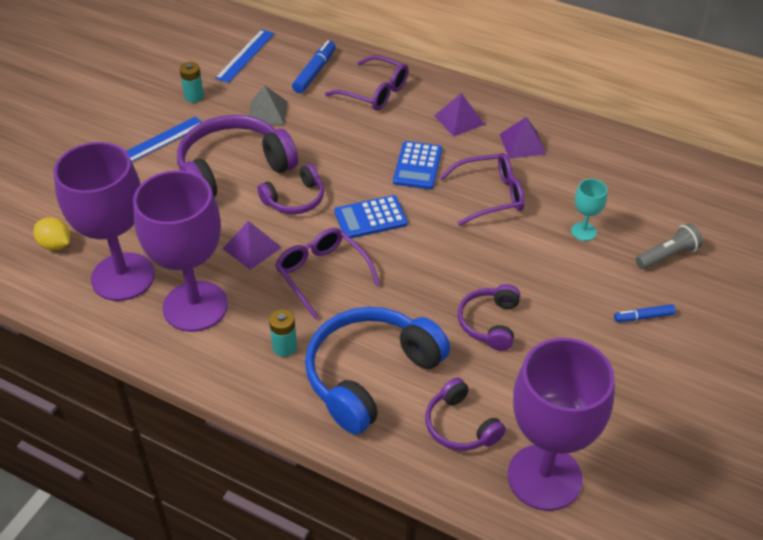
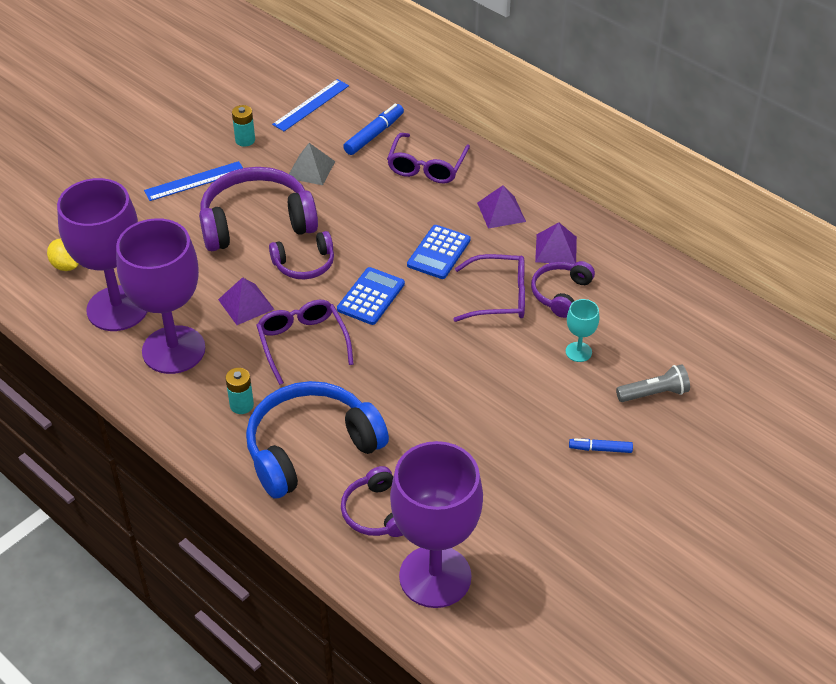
camera: 15 degrees right, 0 degrees up
purple glasses [325,55,409,111] -> purple glasses turned 60 degrees clockwise [387,133,470,184]
blue calculator [334,195,408,238] -> blue calculator turned 120 degrees clockwise [337,267,405,325]
purple headphones [458,284,520,351] -> purple headphones moved to [531,261,595,318]

